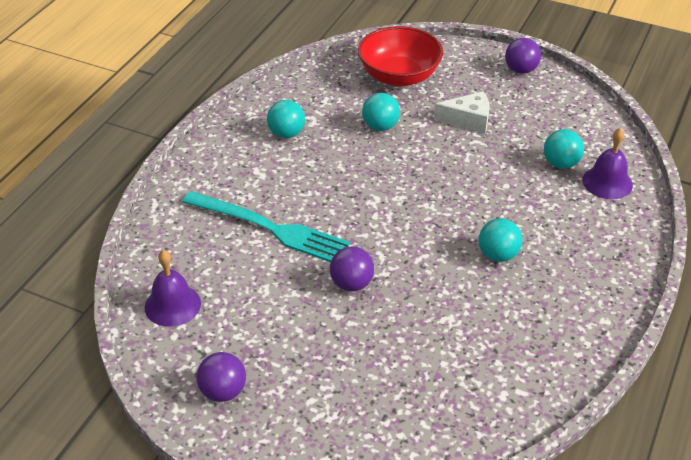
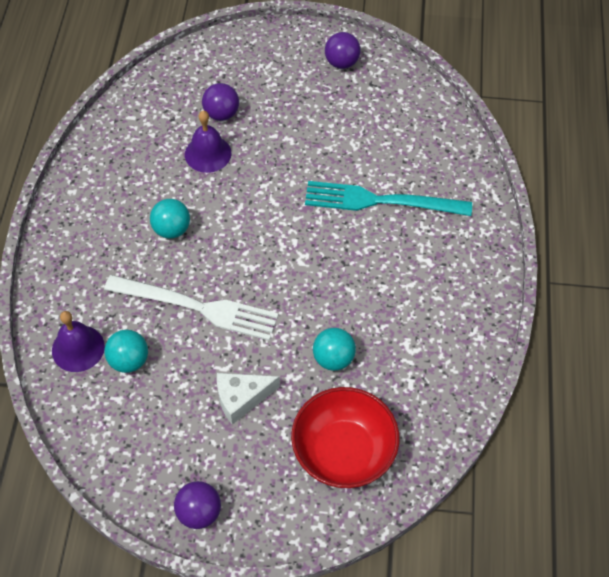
camera: 160 degrees right, 15 degrees up
purple bell [145,250,201,327] -> purple bell moved to [185,111,232,173]
turquoise ball [267,100,305,138] -> none
purple ball [330,247,374,291] -> purple ball moved to [202,83,239,121]
none -> white fork [104,275,278,340]

